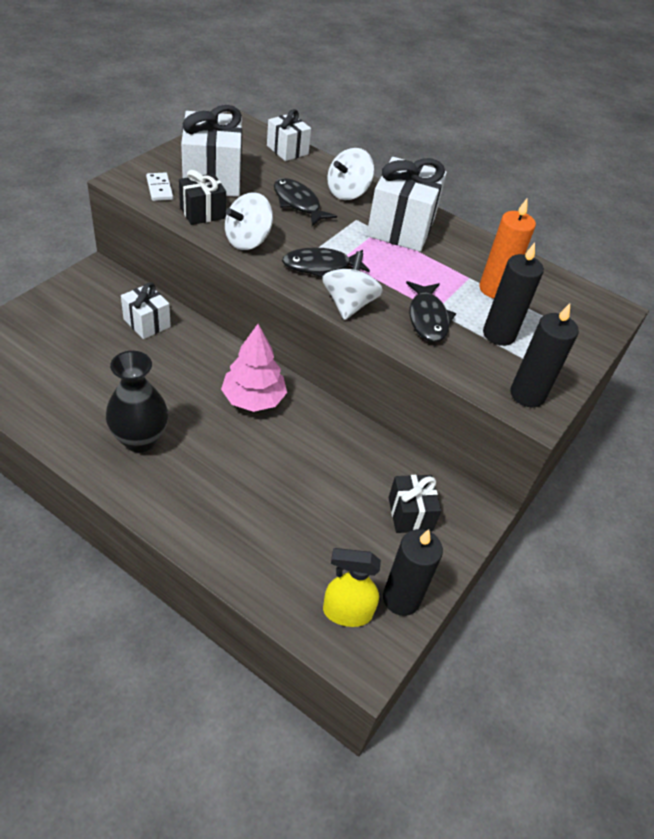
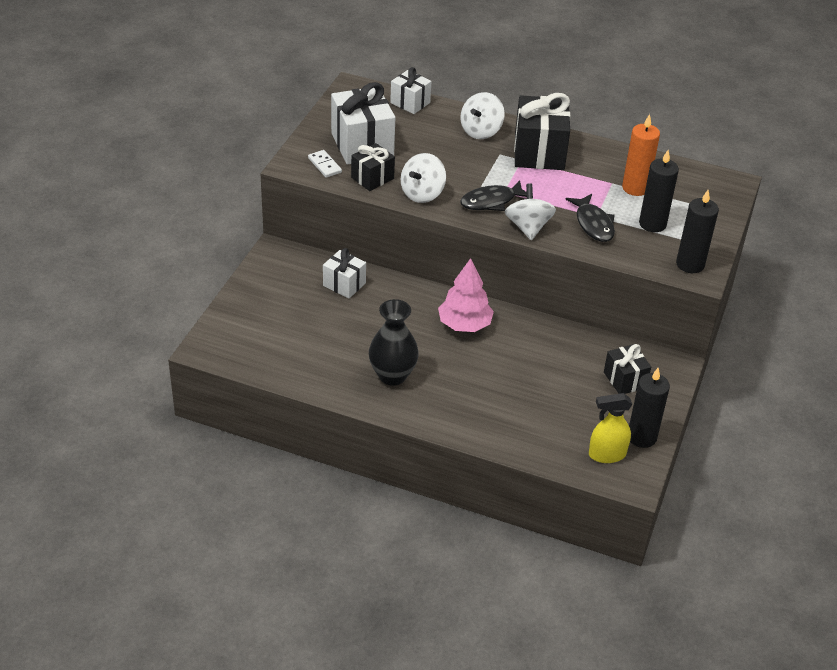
camera: 10 degrees left, 5 degrees down
black fish [274,178,337,226] -> none
white gift [367,157,447,252] -> black gift [514,93,570,170]

